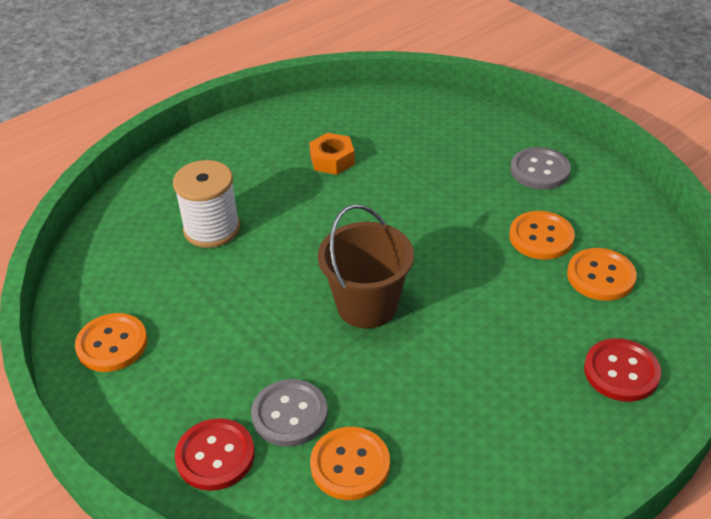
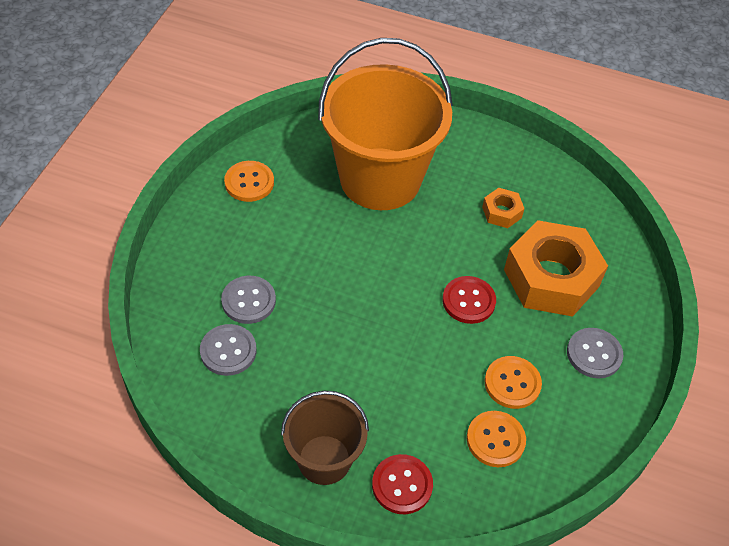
camera: 55 degrees right, 10 degrees up
white spool [173,160,240,248] -> orange bucket [318,38,453,210]
red button [175,418,255,491] -> red button moved to [442,276,496,324]
orange button [310,427,390,500] -> grey button [200,324,256,376]
brown bucket [318,204,414,328] -> brown bucket moved to [281,391,369,485]
none -> orange nut [504,220,608,317]

